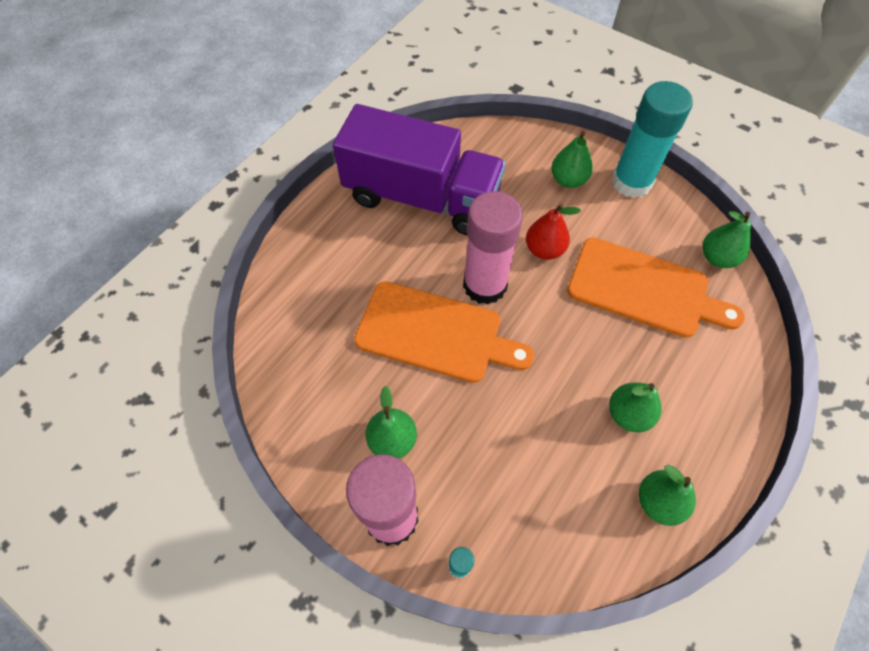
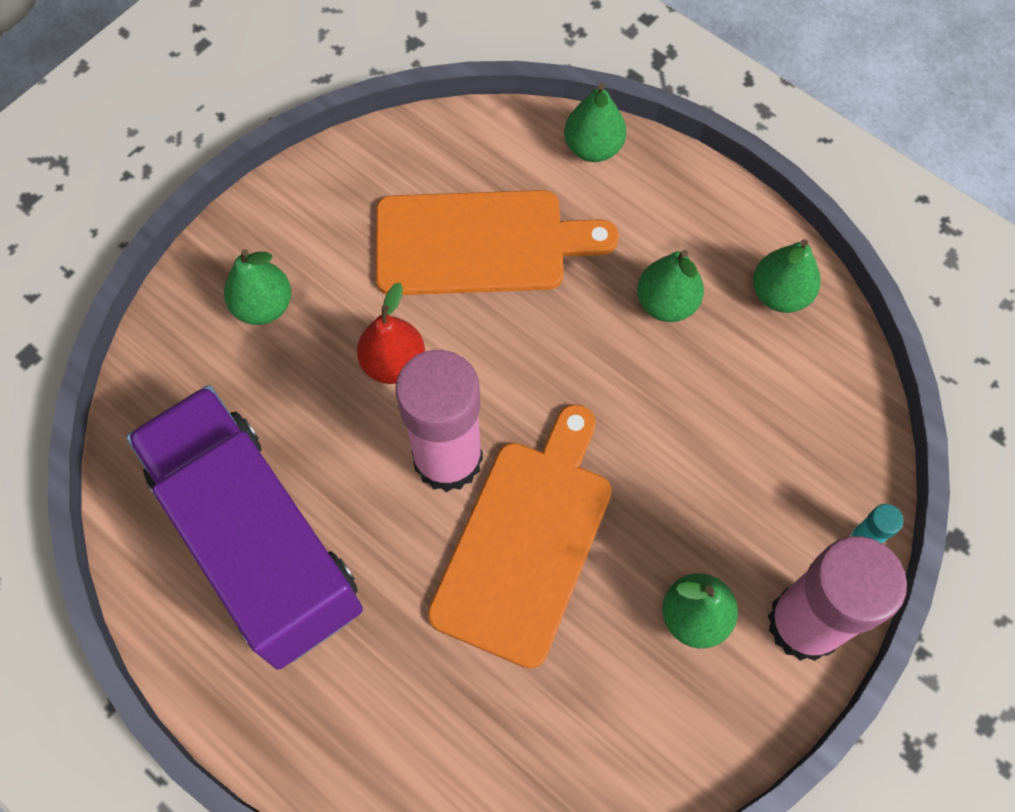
camera: 85 degrees left, 5 degrees up
purple truck [333,104,506,235] -> purple truck turned 60 degrees counterclockwise [126,385,363,670]
orange cutting board [567,238,745,338] -> orange cutting board turned 60 degrees clockwise [376,190,619,295]
turquoise glue stick [612,81,693,198] -> none
green pear [703,211,751,268] -> green pear moved to [564,83,626,162]

